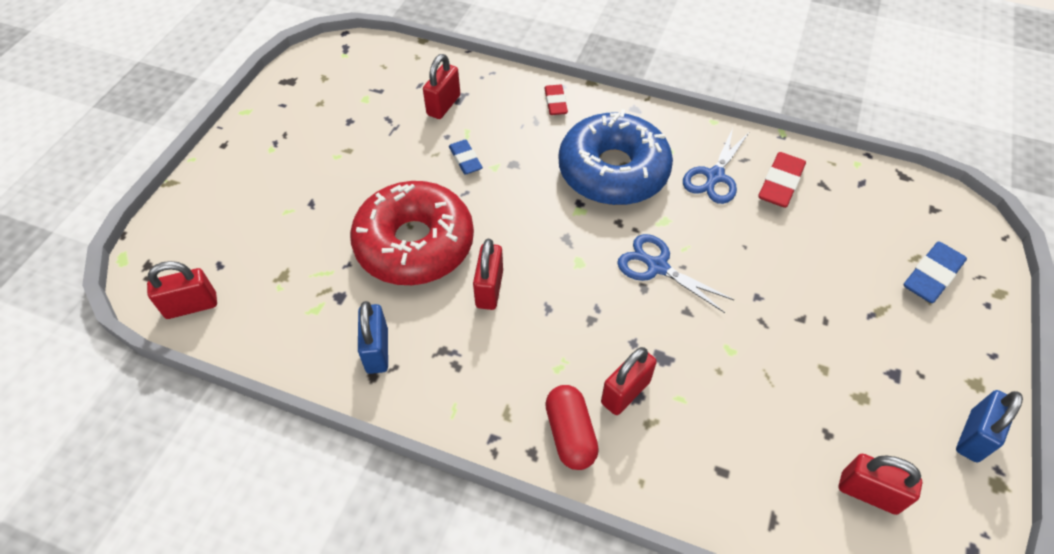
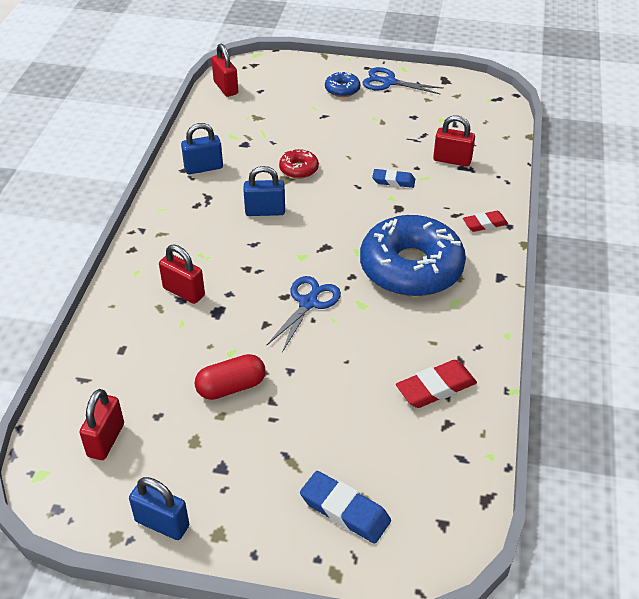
camera: 80 degrees right, 10 degrees down
red donut [350,181,474,285] -> red donut [279,149,319,179], size x0.42
blue eraser [449,140,483,175] -> blue eraser turned 45 degrees clockwise [372,169,415,188]
red padlock [473,239,503,310] -> blue padlock [244,166,285,216]
red capsule [545,385,599,470] -> red capsule moved to [195,354,266,400]
blue scissors [683,128,749,204] -> blue scissors moved to [362,67,444,94]
red eraser [758,152,806,208] -> red eraser turned 45 degrees counterclockwise [396,360,477,408]
none -> blue donut [325,71,360,97]

